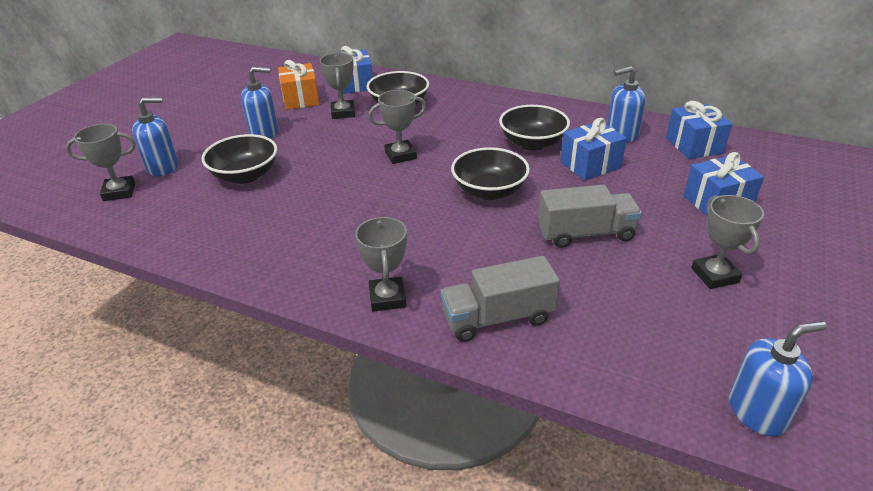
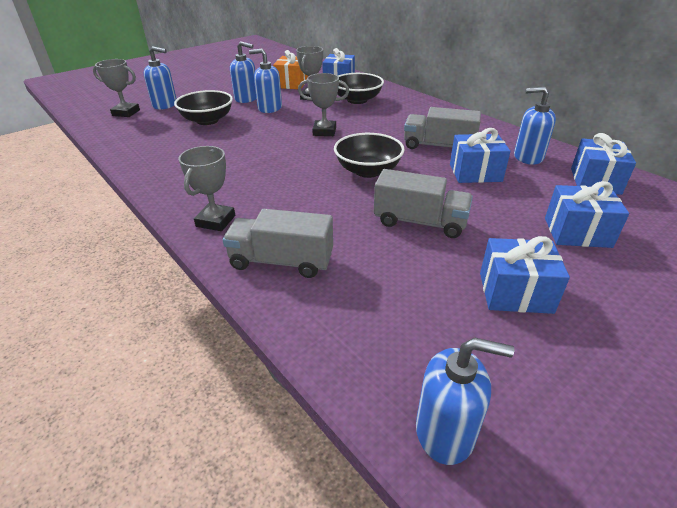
camera: 25 degrees right, 0 degrees up
black bowl [499,105,570,151] -> grey truck [404,107,481,149]
grey trophy [691,195,764,289] -> blue gift [480,236,570,314]
none -> blue soap dispenser [249,49,282,113]

